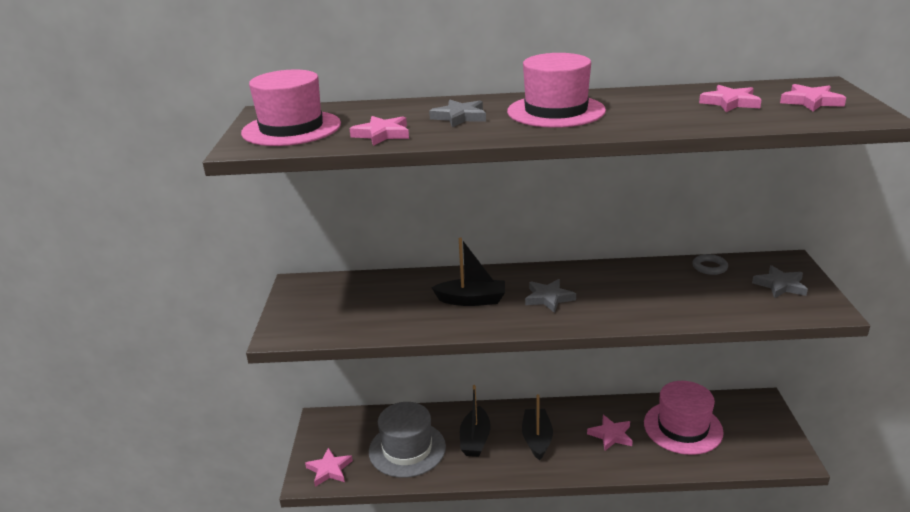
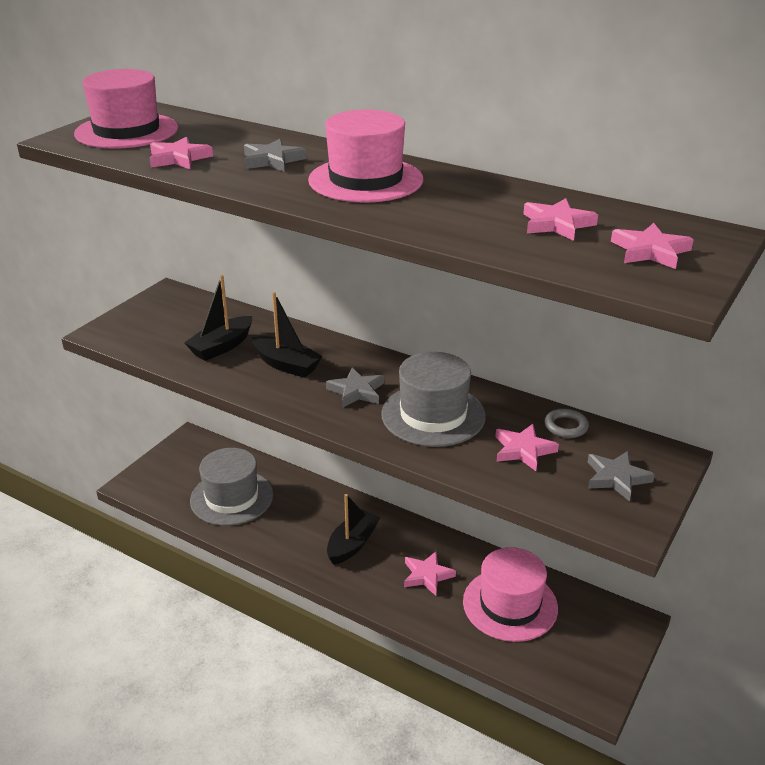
camera: 30 degrees right, 5 degrees up
pink star [305,448,353,487] -> pink star moved to [495,424,559,471]
black boat [460,385,491,457] -> black boat moved to [184,275,252,361]
none -> grey hat [381,352,486,447]

